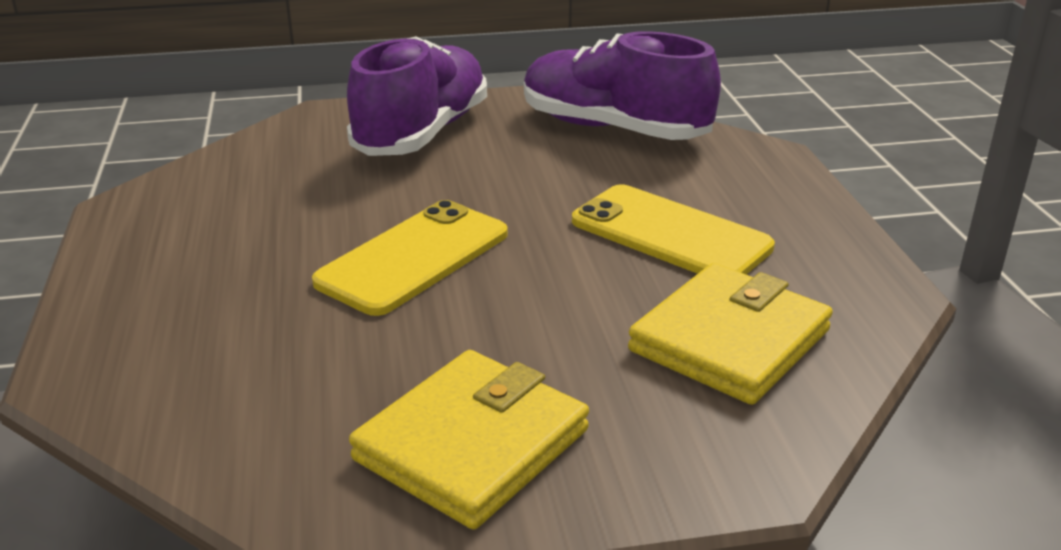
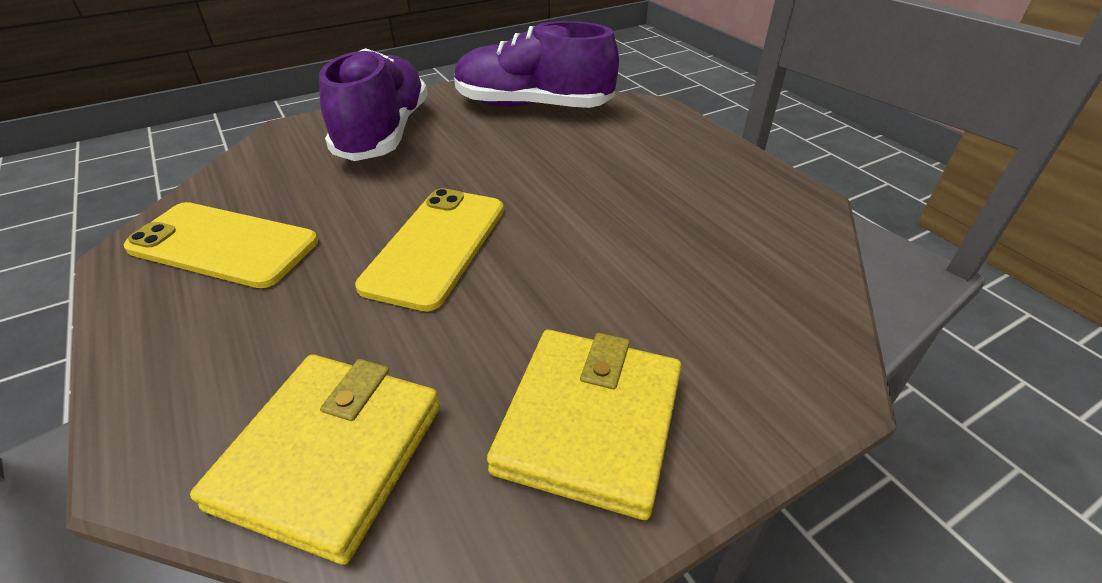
camera: 20 degrees left, 10 degrees up
yellow phone [572,184,775,275] -> yellow phone moved to [124,202,318,288]
yellow wallet [628,263,833,405] -> yellow wallet moved to [190,354,440,565]

